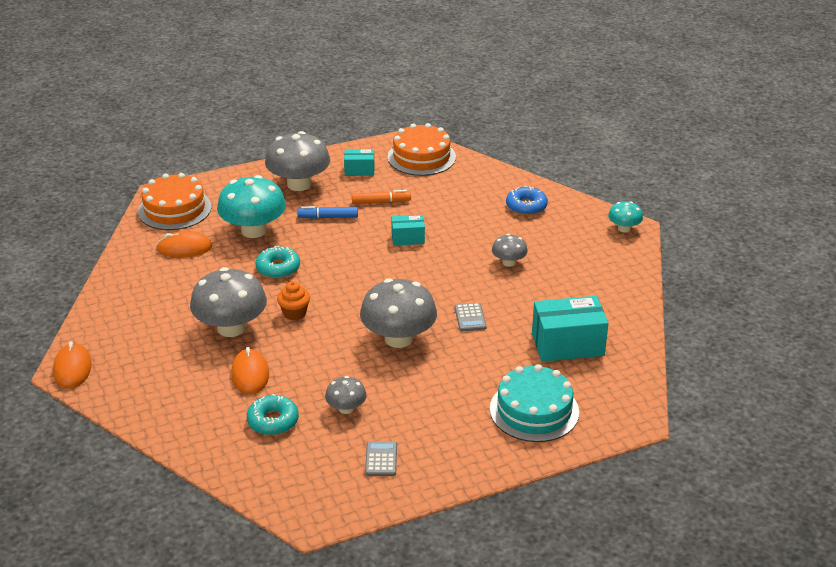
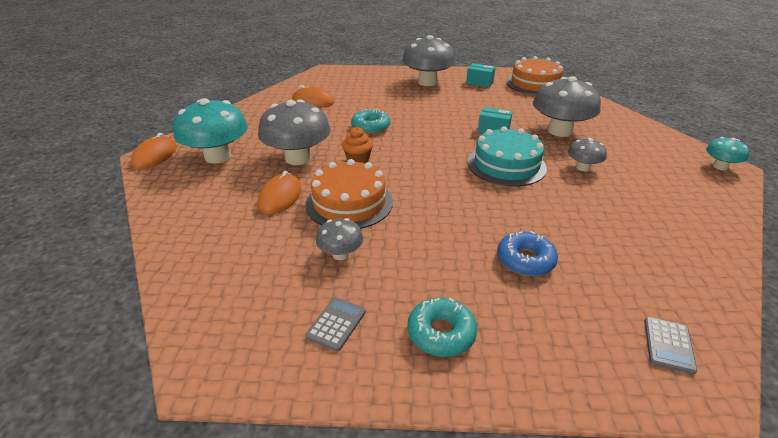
camera: 25 degrees right, 0 degrees up
orange cake [138,173,212,230] -> orange cake moved to [306,159,393,229]
turquoise mushroom [217,175,286,238] -> turquoise mushroom moved to [173,98,248,164]
turquoise donut [247,394,299,435] -> turquoise donut moved to [407,298,477,357]
blue marker [297,206,358,219] -> none
orange marker [352,190,411,204] -> none
grey mushroom [360,278,437,348] -> grey mushroom moved to [533,76,601,137]
grey calculator [454,303,486,331] -> grey calculator moved to [644,317,697,375]
turquoise cake [490,364,579,442] -> turquoise cake moved to [468,126,547,187]
blue donut [506,186,548,215] -> blue donut moved to [497,231,558,276]
turquoise box [532,296,609,362] -> none

